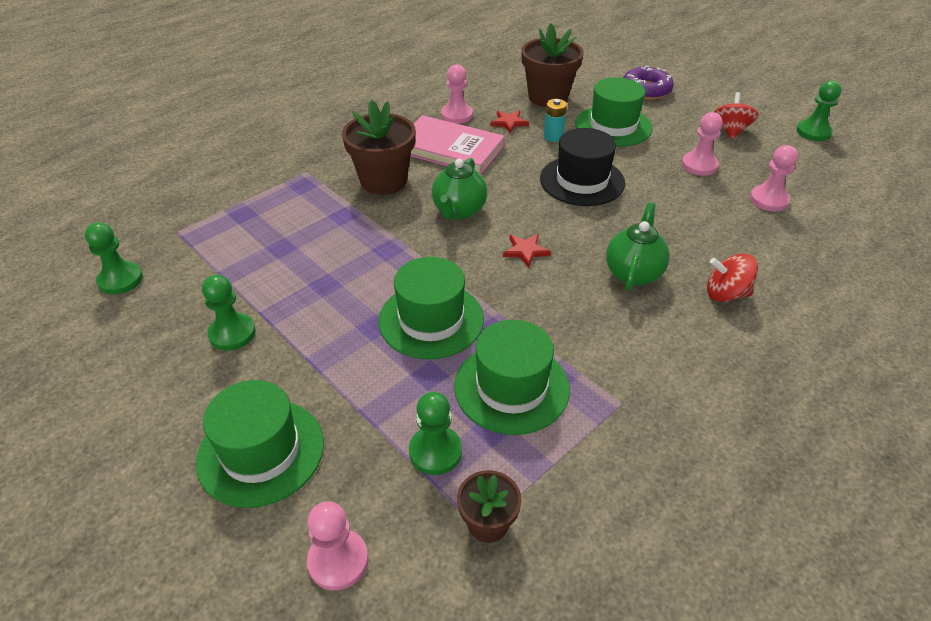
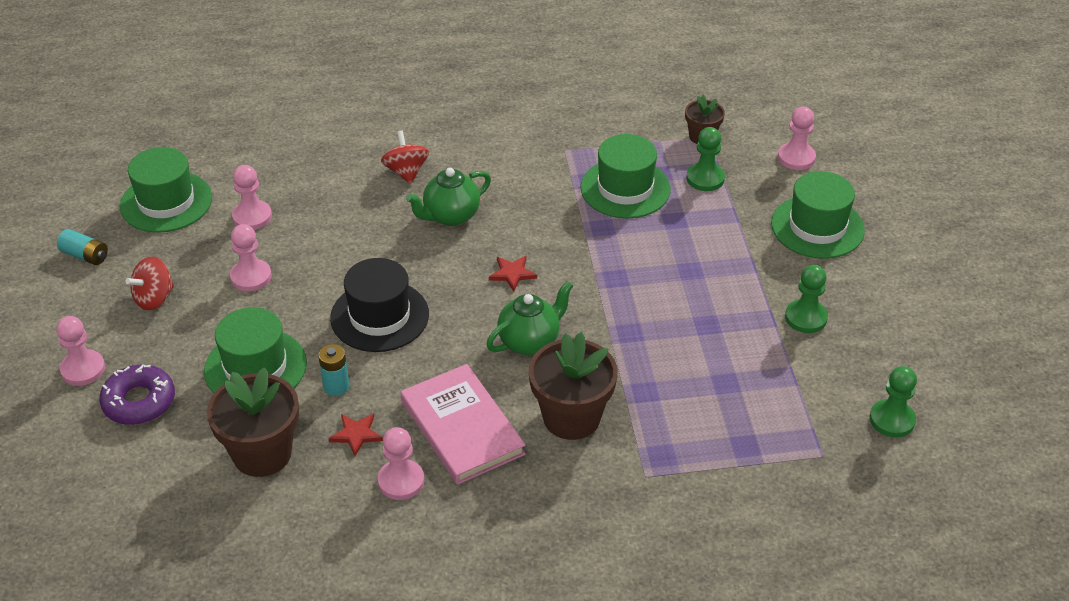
camera: 145 degrees left, 0 degrees up
green hat [378,257,484,359] -> green hat moved to [120,147,212,233]
red spinning top [707,253,758,302] -> red spinning top turned 150 degrees counterclockwise [381,130,429,184]
green pawn [796,80,842,141] -> turquoise battery [57,229,108,265]
none -> pink pawn [56,316,105,386]

